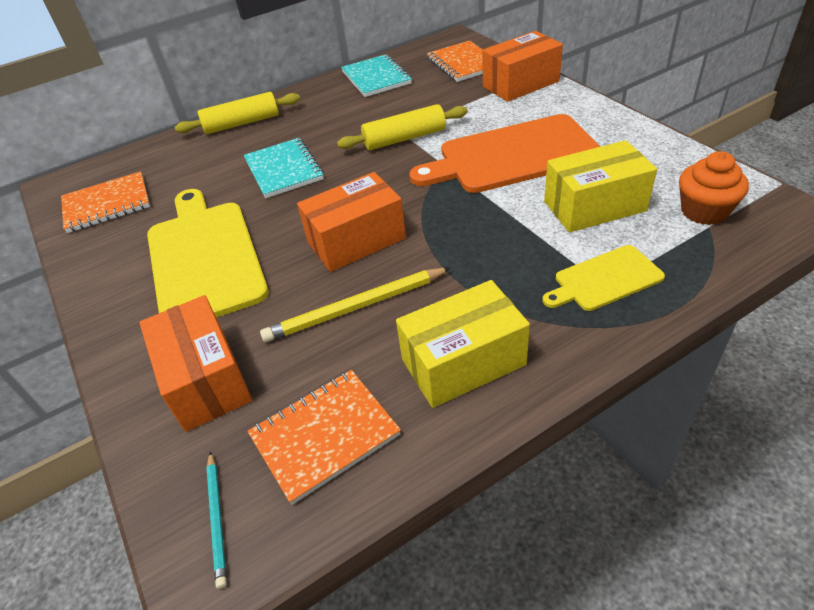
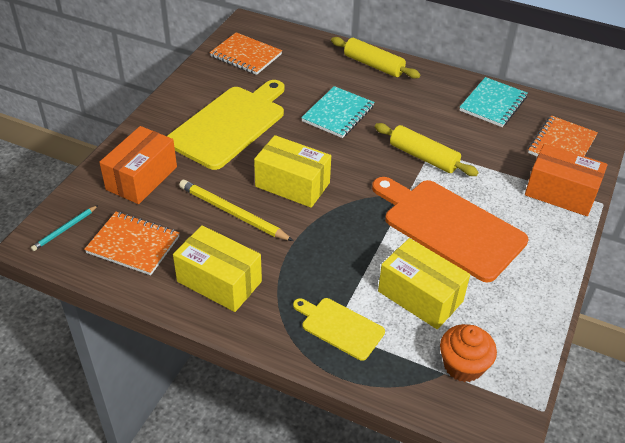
camera: 50 degrees right, 0 degrees up
orange box [297,172,406,272] -> yellow box [254,135,331,208]

